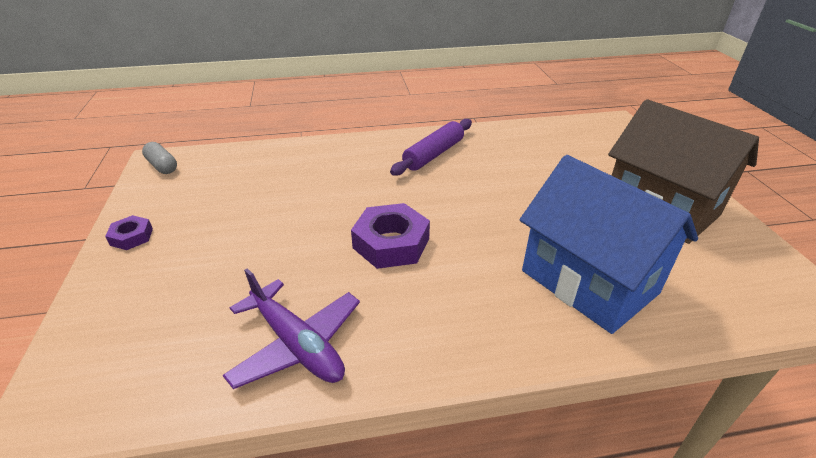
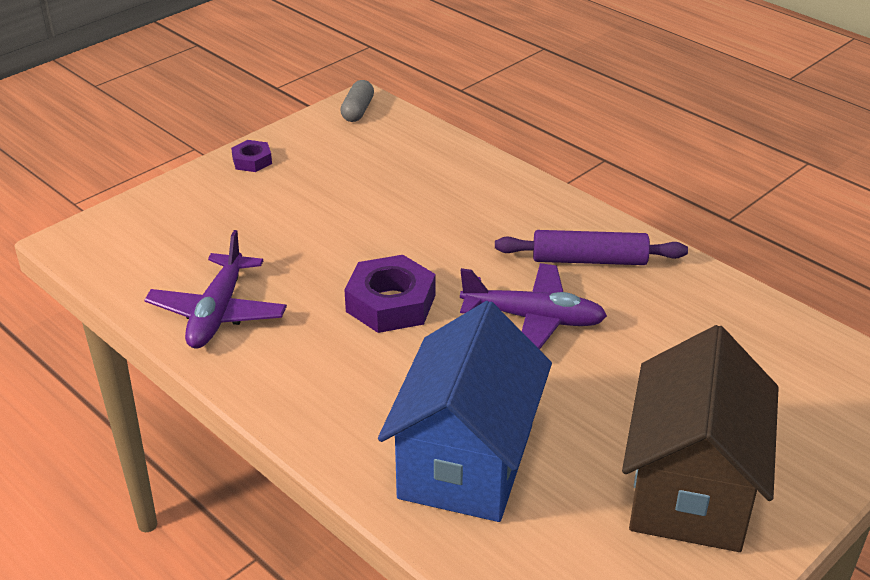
camera: 55 degrees right, 0 degrees up
none -> purple plane [460,263,607,350]

